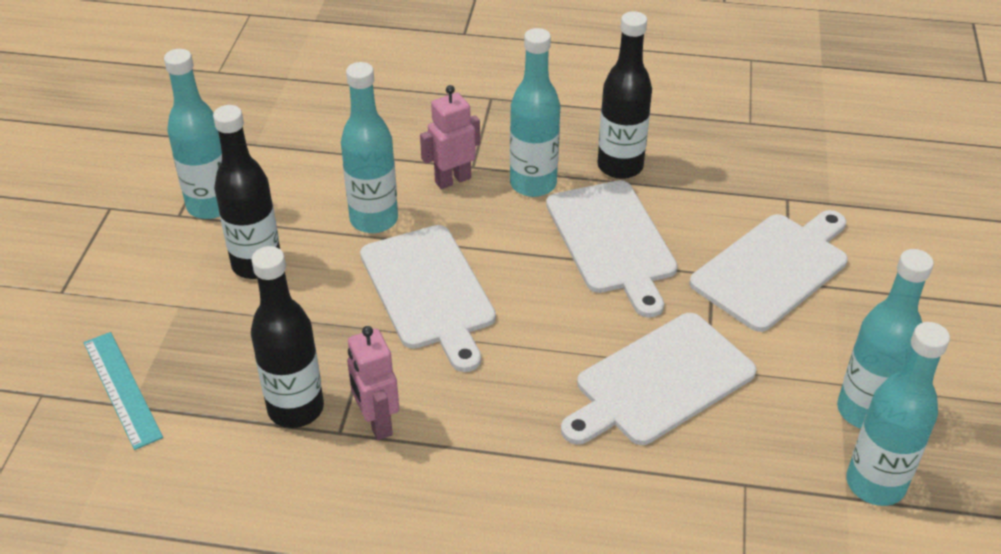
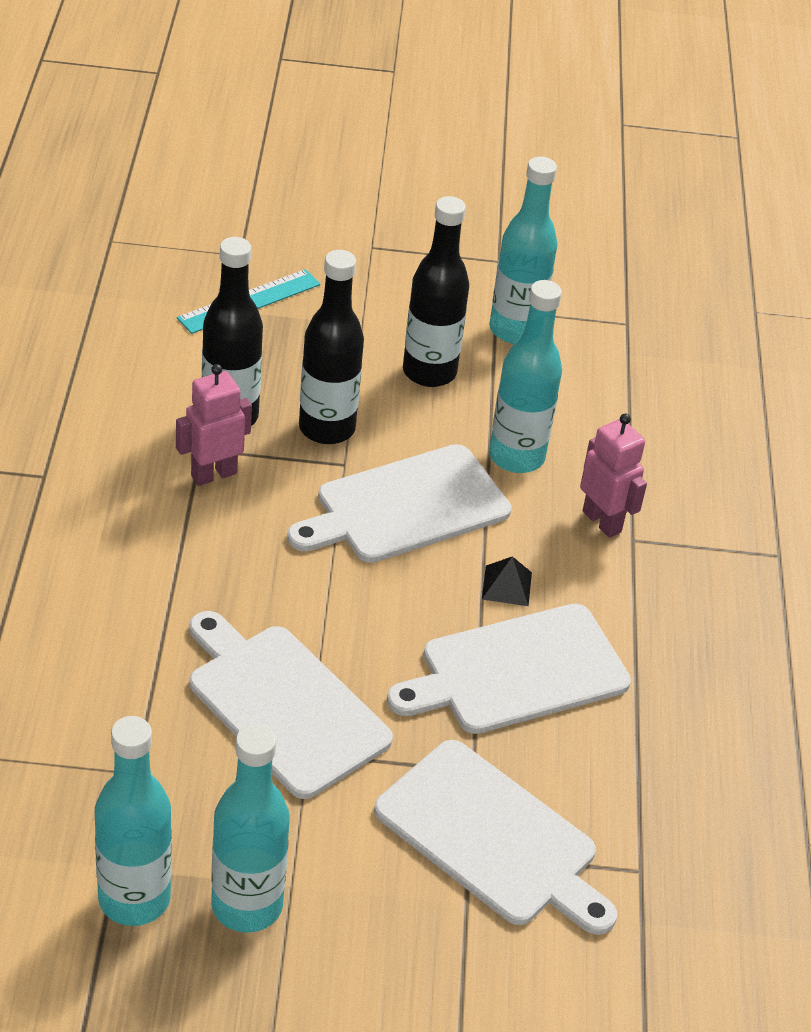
camera: 80 degrees right, 0 degrees up
turquoise bottle [510,28,560,197] -> none
black bottle [597,11,652,179] -> black bottle moved to [299,250,364,444]
none -> black pyramid [482,556,532,606]

